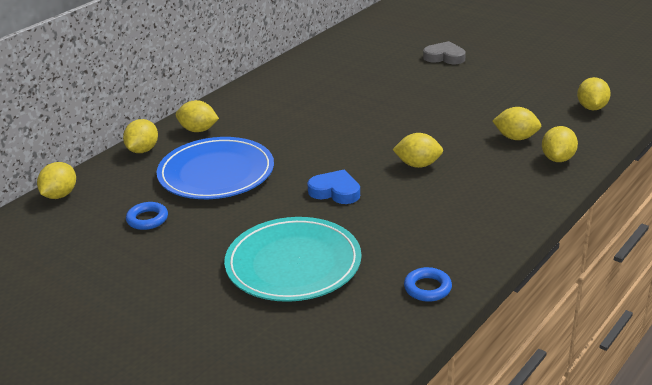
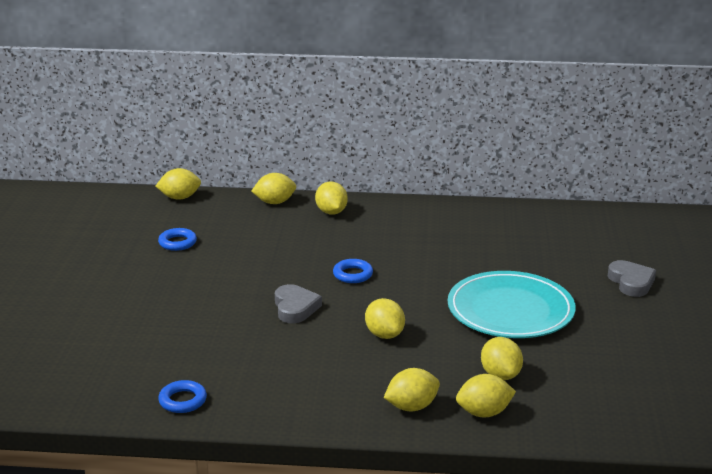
camera: 55 degrees right, 5 degrees down
blue plate [157,137,274,199] -> none
turquoise plate [224,217,361,302] -> turquoise plate moved to [448,271,576,338]
blue heart [307,170,360,204] -> grey heart [275,284,322,323]
yellow lemon [577,77,611,110] -> yellow lemon moved to [384,368,440,411]
none -> blue ring [333,259,373,283]

